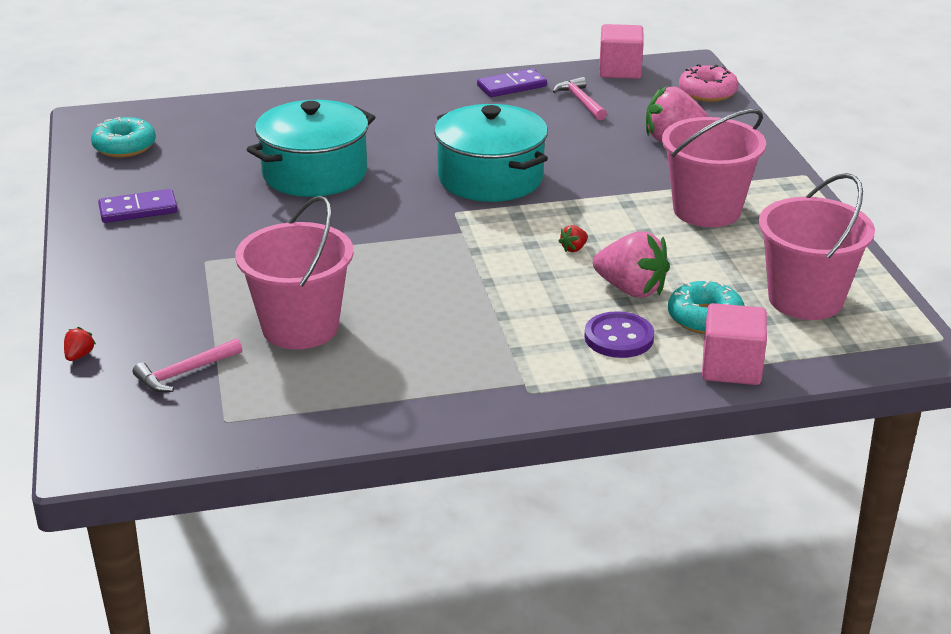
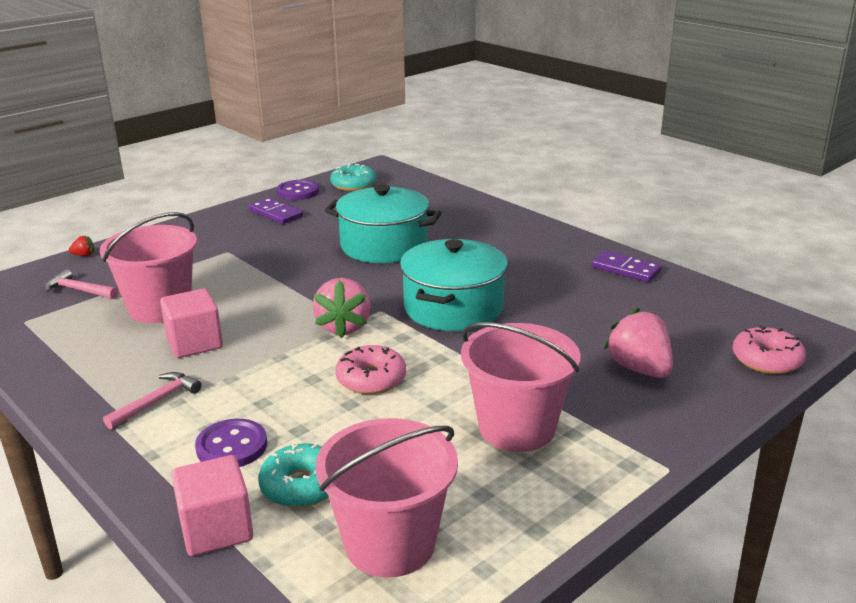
camera: 60 degrees right, 5 degrees down
pink hammer [552,77,607,120] -> pink hammer moved to [103,372,201,430]
red strawberry [558,225,588,252] -> pink donut [335,345,406,394]
pink strawberry [593,231,670,298] -> pink strawberry moved to [313,278,371,338]
pink cube [599,24,644,79] -> pink cube moved to [160,288,223,358]
none -> purple button [277,180,319,200]

